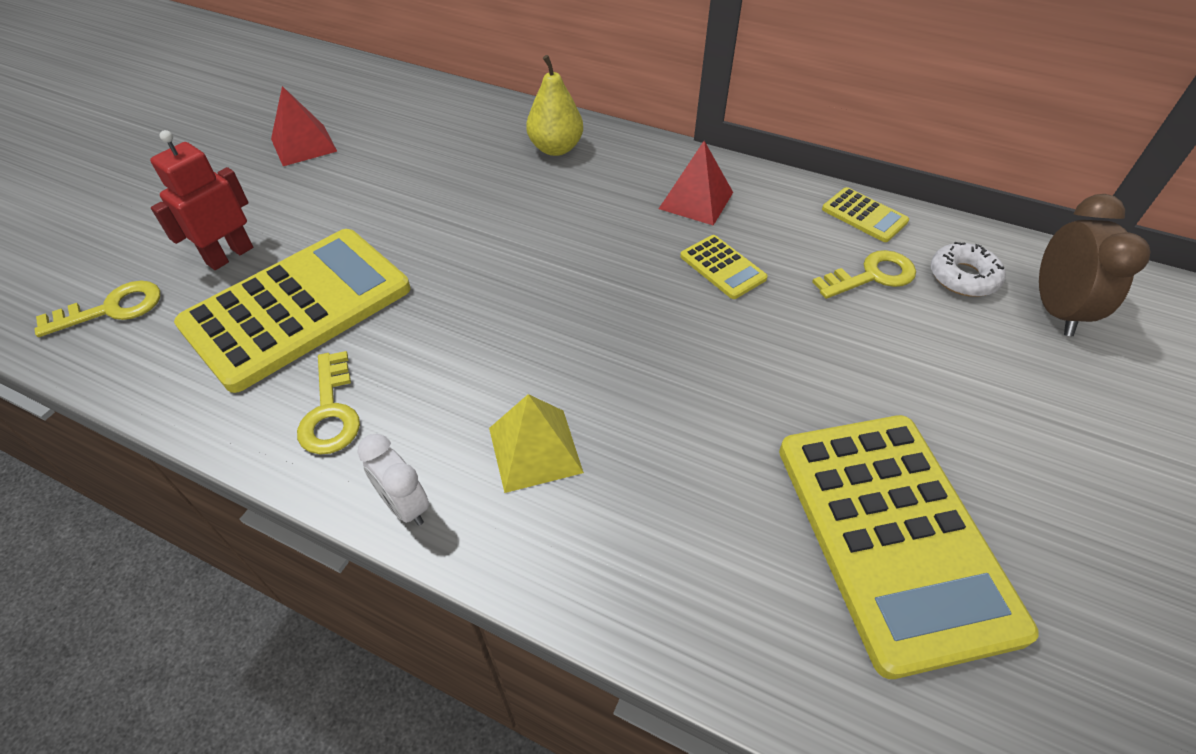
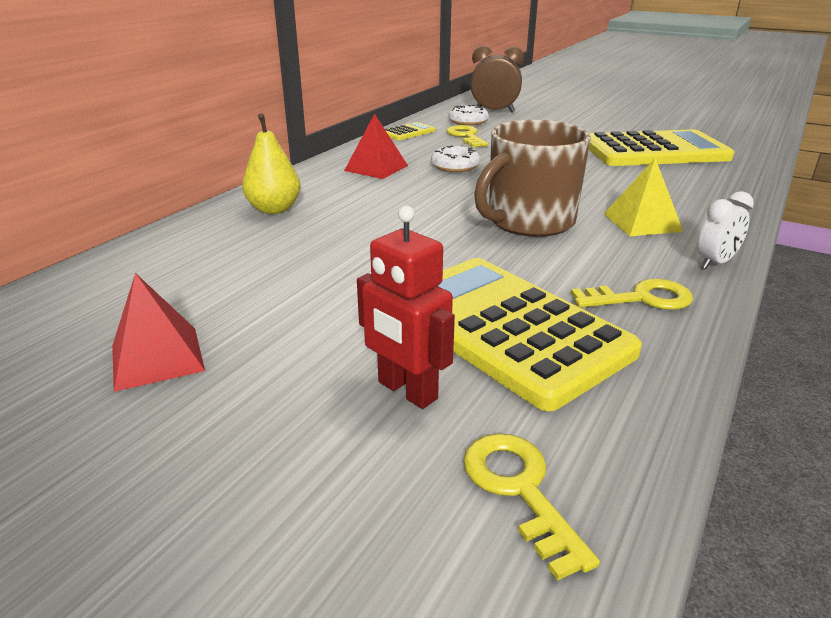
camera: 85 degrees left, 20 degrees down
yellow calculator [680,235,768,299] -> white donut [431,145,480,172]
none -> brown mug [474,120,591,237]

